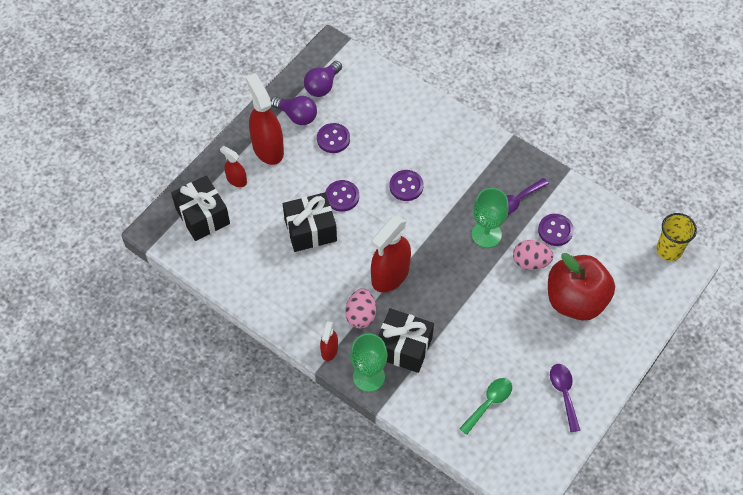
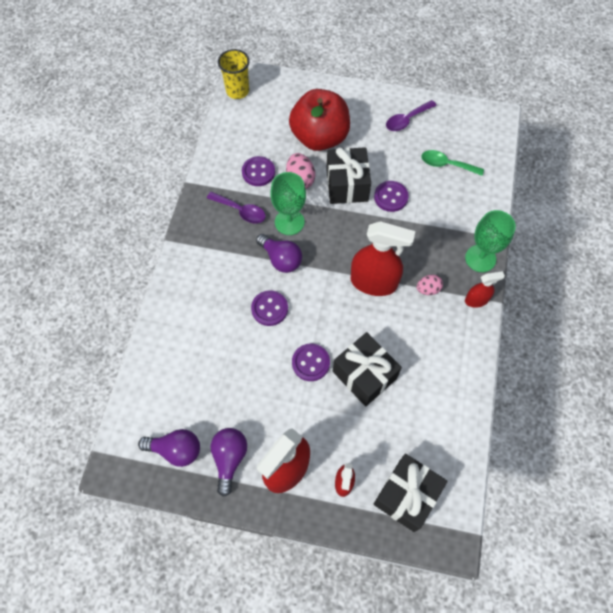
camera: 115 degrees left, 5 degrees up
purple button [317,123,350,153] -> purple button moved to [374,181,409,212]
pink egg [345,288,376,329] -> pink egg [416,275,443,295], size x0.66
black gift [378,308,434,373] -> black gift moved to [326,147,371,204]
none -> purple light bulb [256,234,302,273]

